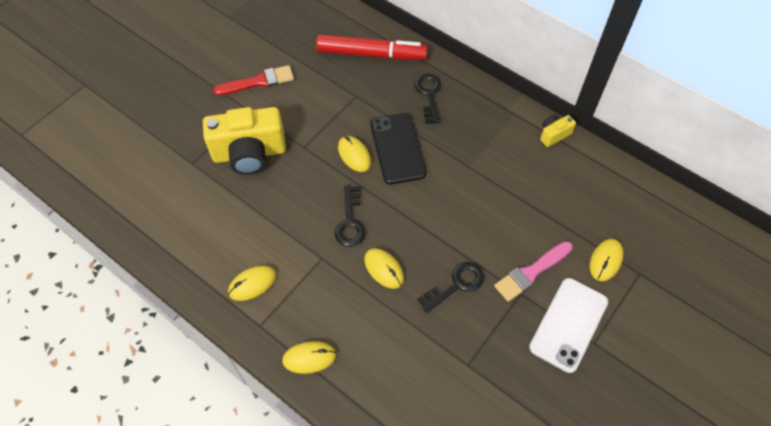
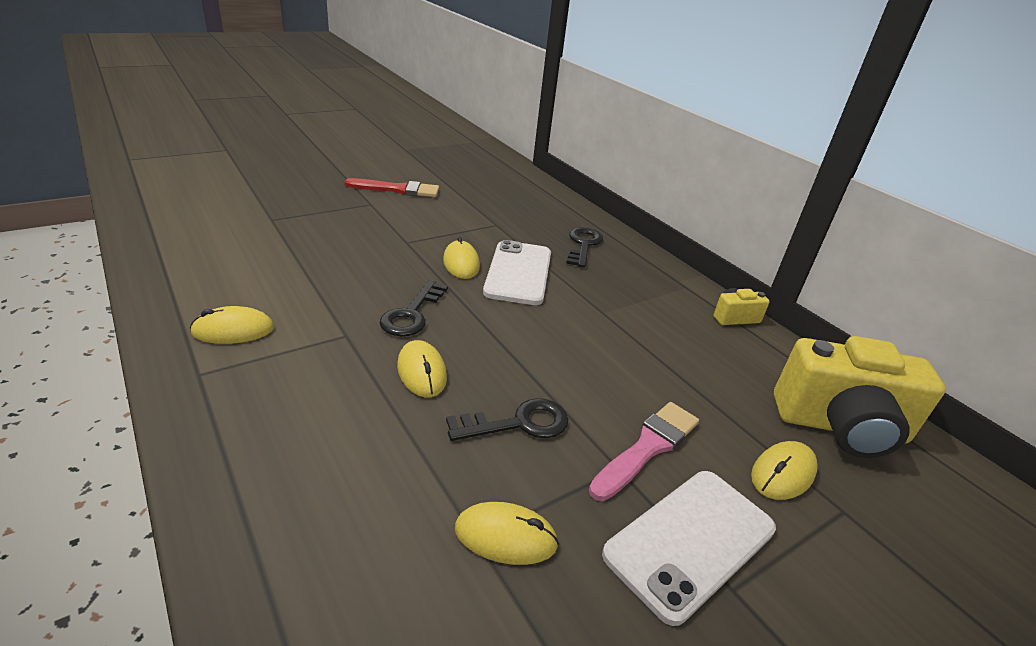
camera: 15 degrees right, 25 degrees down
yellow camera [203,107,286,175] -> yellow camera moved to [774,336,946,458]
yellow mouse [282,341,337,374] -> yellow mouse moved to [455,502,559,565]
red marker [316,35,428,60] -> none
black phone [370,113,427,184] -> white phone [483,240,551,305]
pink brush [494,241,573,302] -> pink brush turned 150 degrees clockwise [589,402,699,501]

